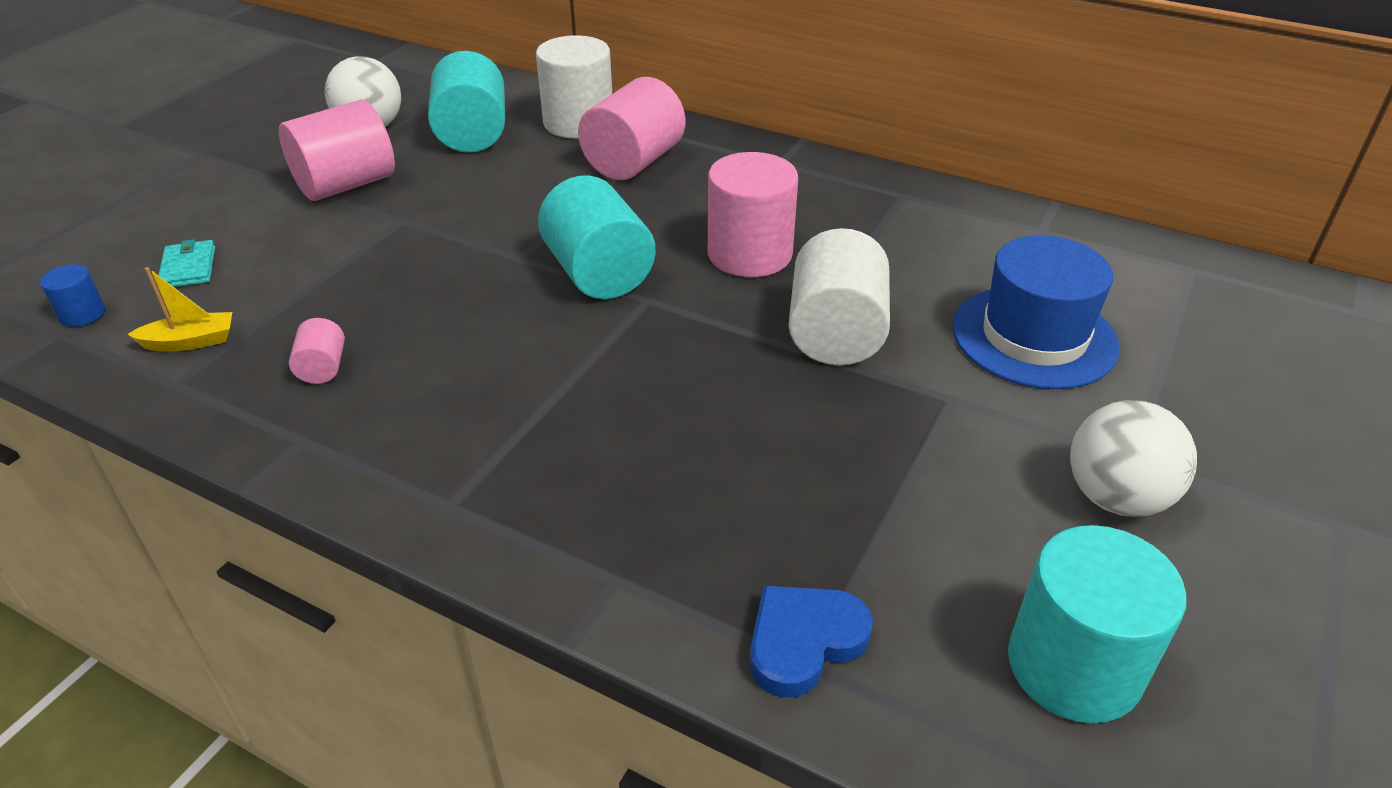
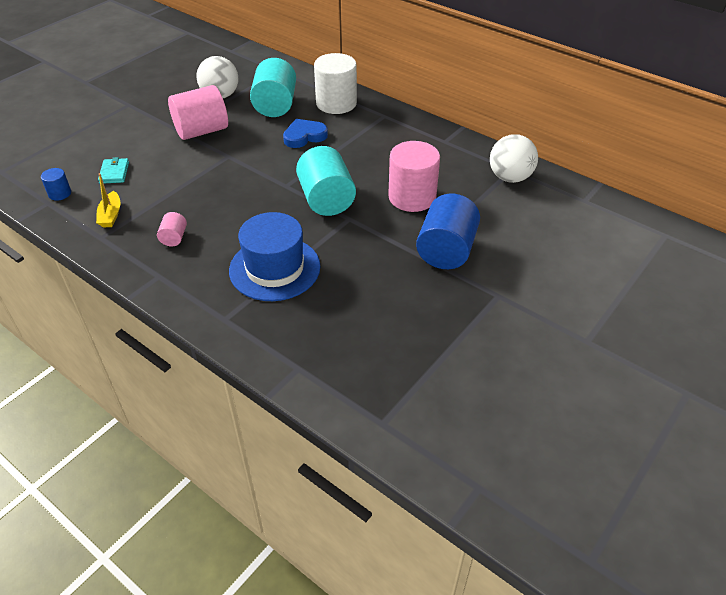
camera: 10 degrees right, 5 degrees up
yellow boat [127,267,232,352] -> yellow boat turned 90 degrees clockwise [96,173,121,227]
pink cylinder [578,77,686,180] -> none
blue heart [750,586,873,697] -> blue heart moved to [283,119,328,148]
white cylinder [789,228,890,365] -> blue cylinder [416,194,480,269]
blue hat [952,235,1120,389] -> blue hat moved to [229,212,321,301]
turquoise cylinder [1008,525,1187,723] -> none
white ball [1070,400,1197,517] -> white ball moved to [490,134,538,183]

